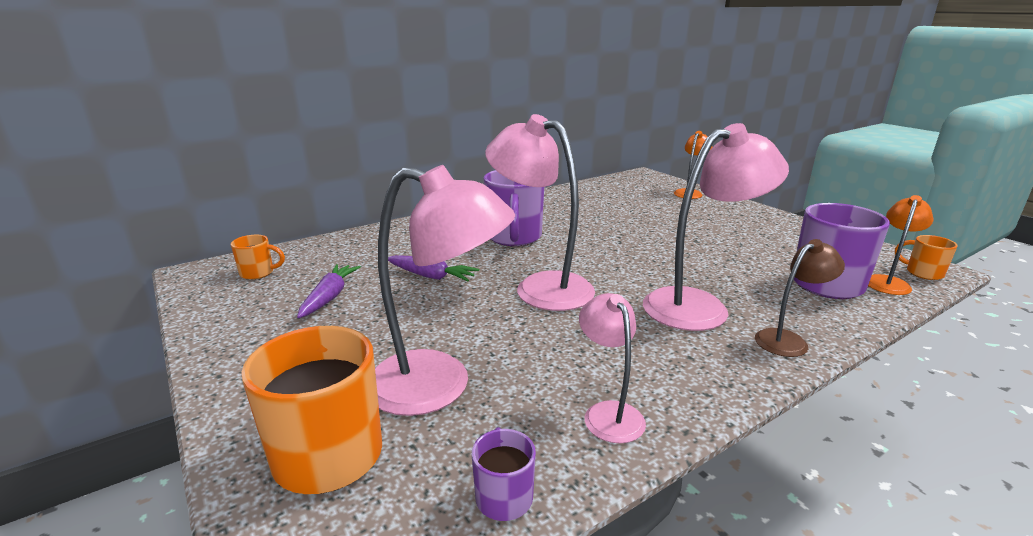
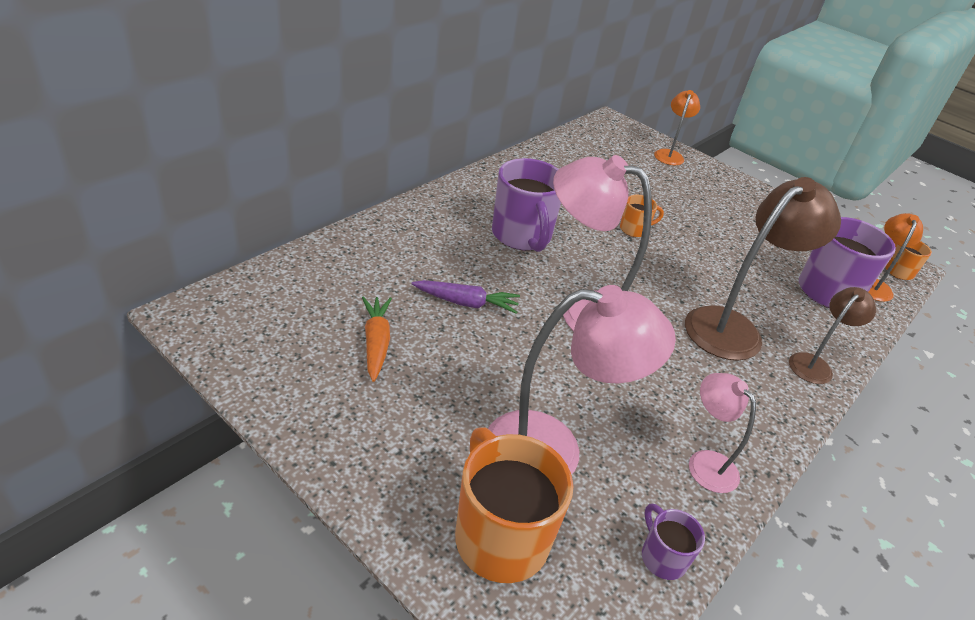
camera: 20 degrees left, 15 degrees up
orange mug [231,235,285,280] -> orange mug moved to [620,195,664,237]
purple carrot [297,264,361,318] -> orange carrot [362,297,392,382]
pink lamp [643,123,789,331] -> brown lamp [685,177,841,361]

